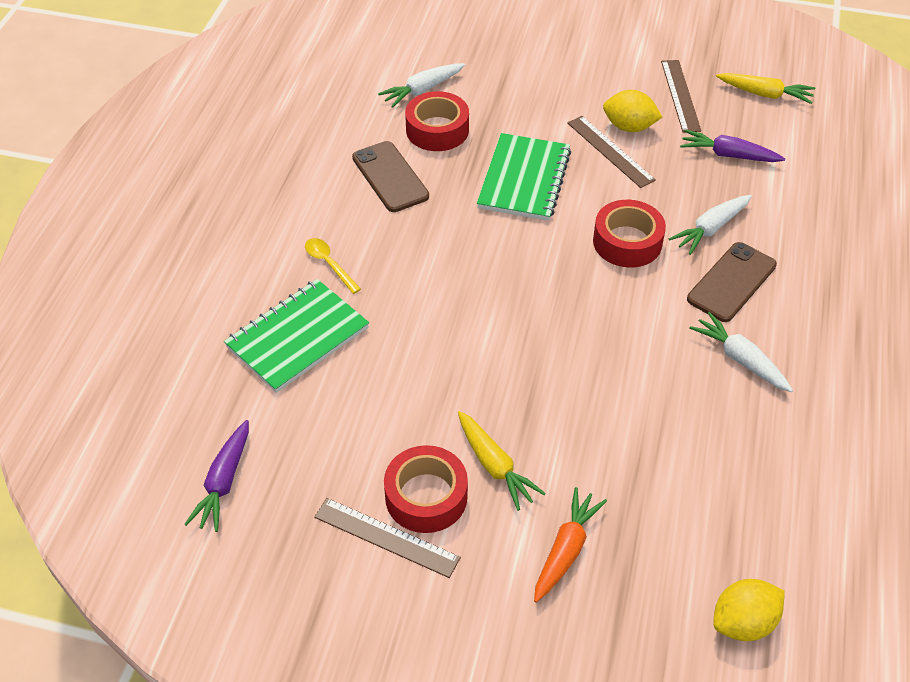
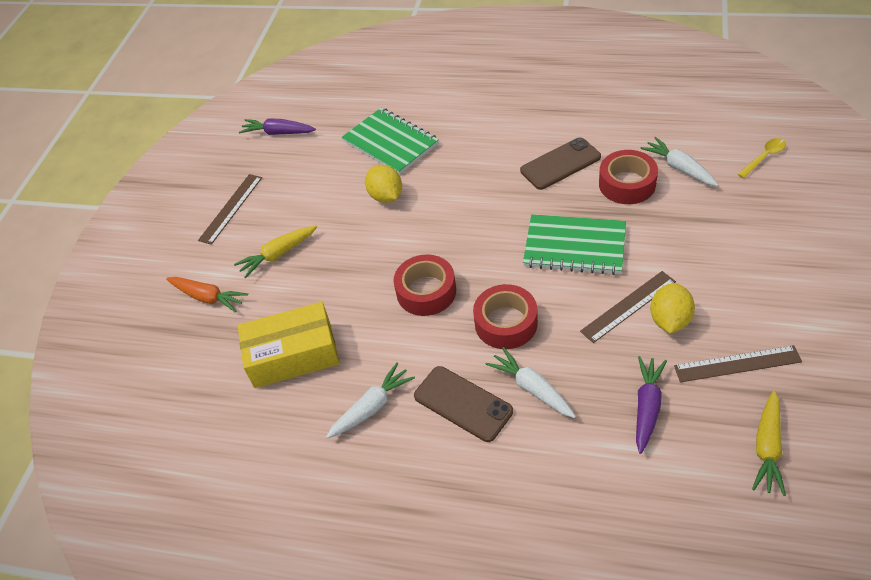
camera: 95 degrees right, 0 degrees up
yellow spoon [305,238,361,294] -> yellow spoon moved to [737,138,786,178]
red tape [384,445,468,533] -> red tape moved to [394,255,456,316]
yellow lemon [713,579,785,641] -> yellow lemon moved to [365,165,402,203]
none -> yellow box [238,302,340,388]

